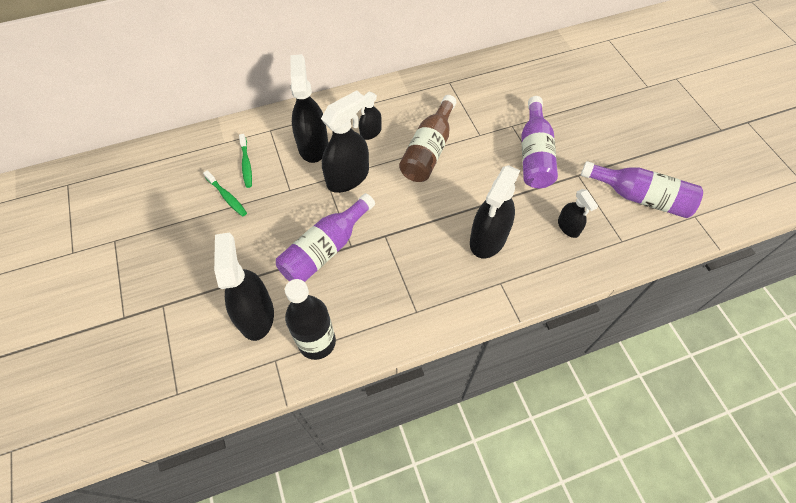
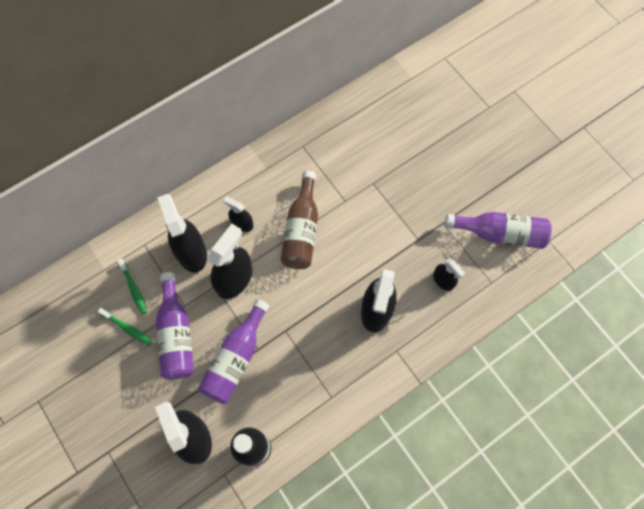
camera: 15 degrees left, 10 degrees up
black spray bottle [359,92,382,140] -> black spray bottle turned 90 degrees clockwise [223,197,254,232]
purple bottle [521,96,558,188] -> purple bottle moved to [156,272,194,380]

